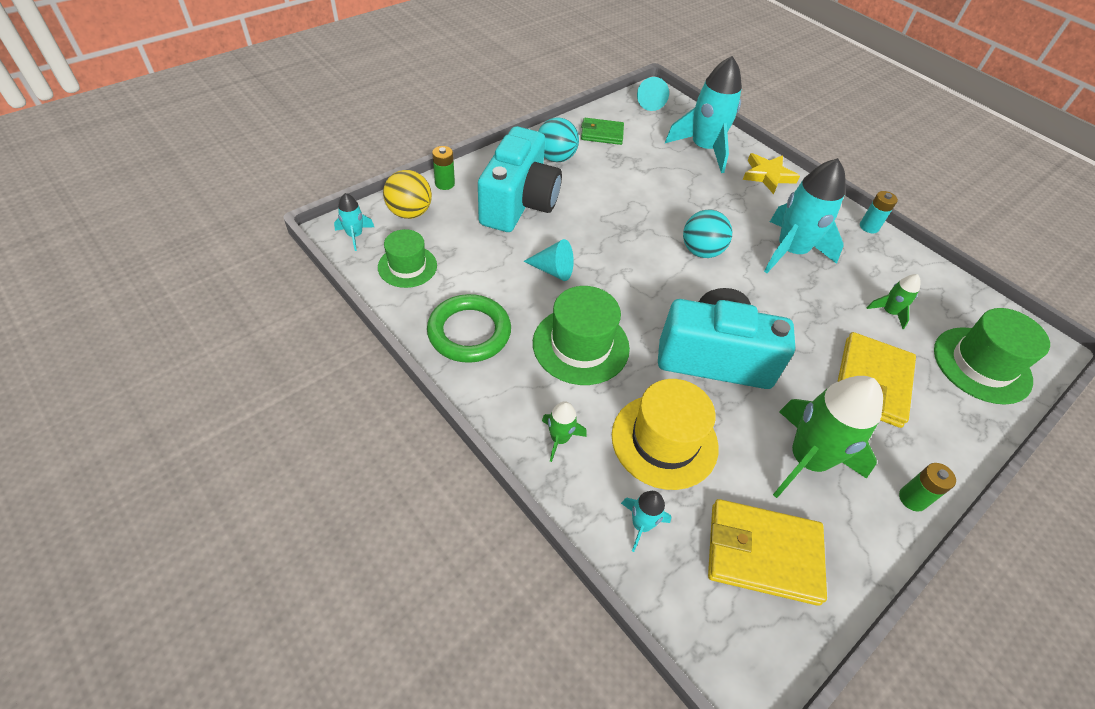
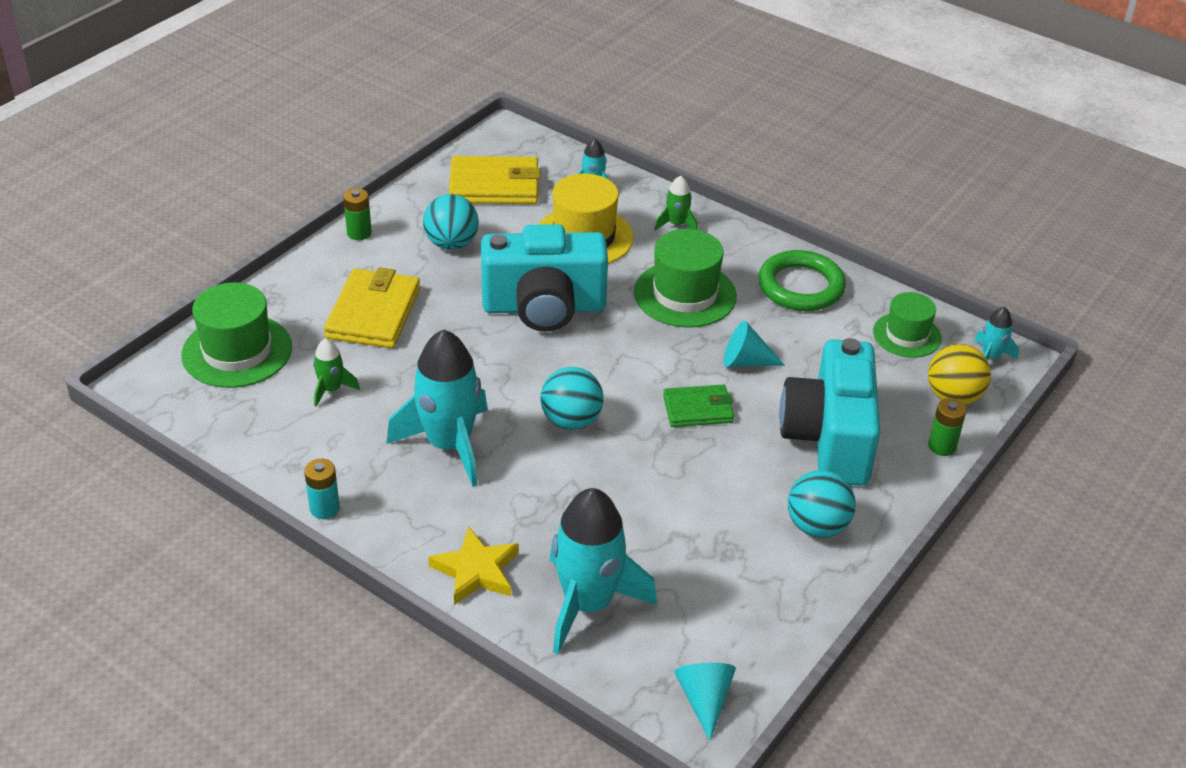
camera: 170 degrees right, 10 degrees down
green wallet [581,118,624,145] -> green wallet moved to [663,385,734,427]
green rocket [773,376,883,498] -> turquoise ball [423,194,479,250]

